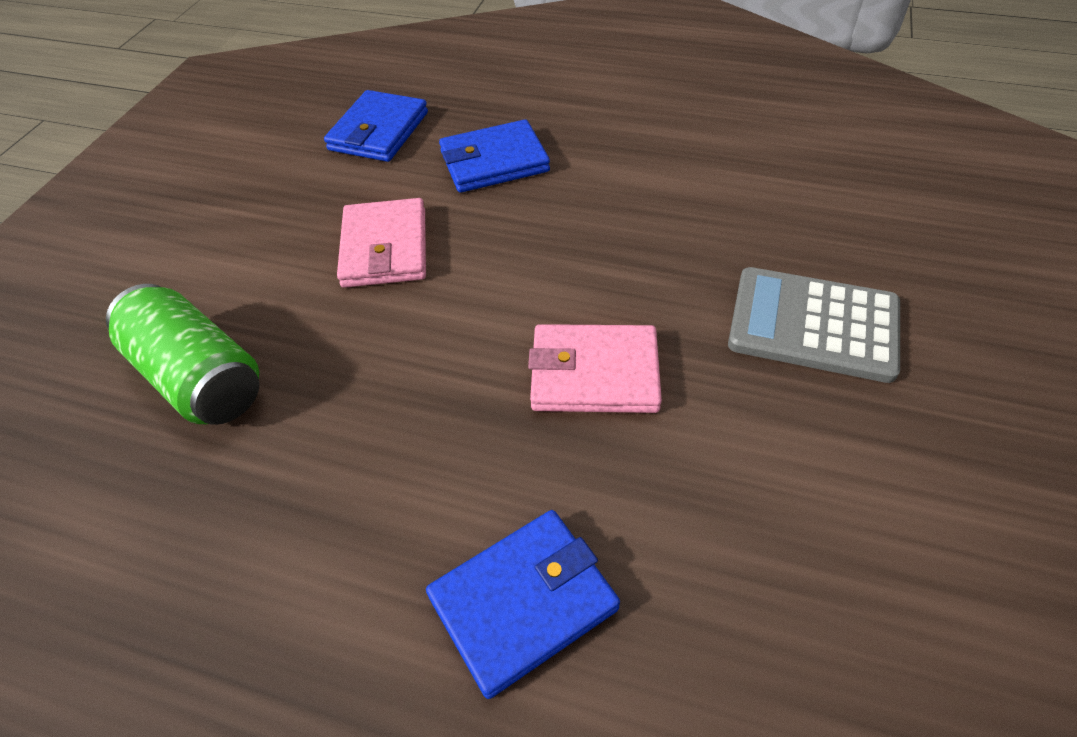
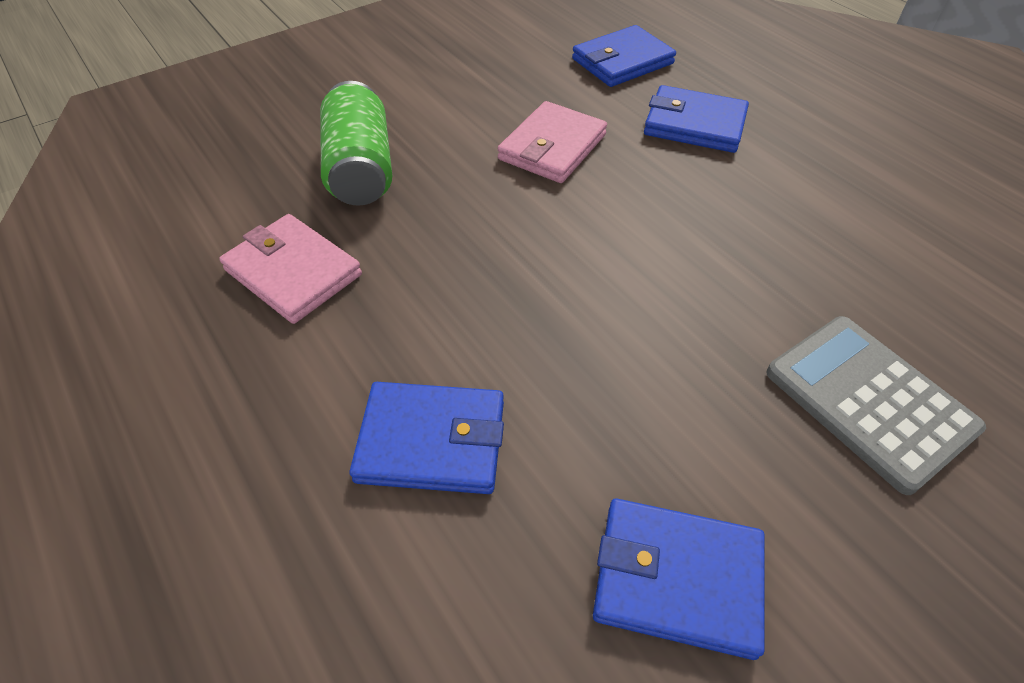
camera: 35 degrees right, 0 degrees up
pink wallet [528,324,662,413] -> pink wallet moved to [219,214,362,324]
none -> blue wallet [593,498,765,660]

